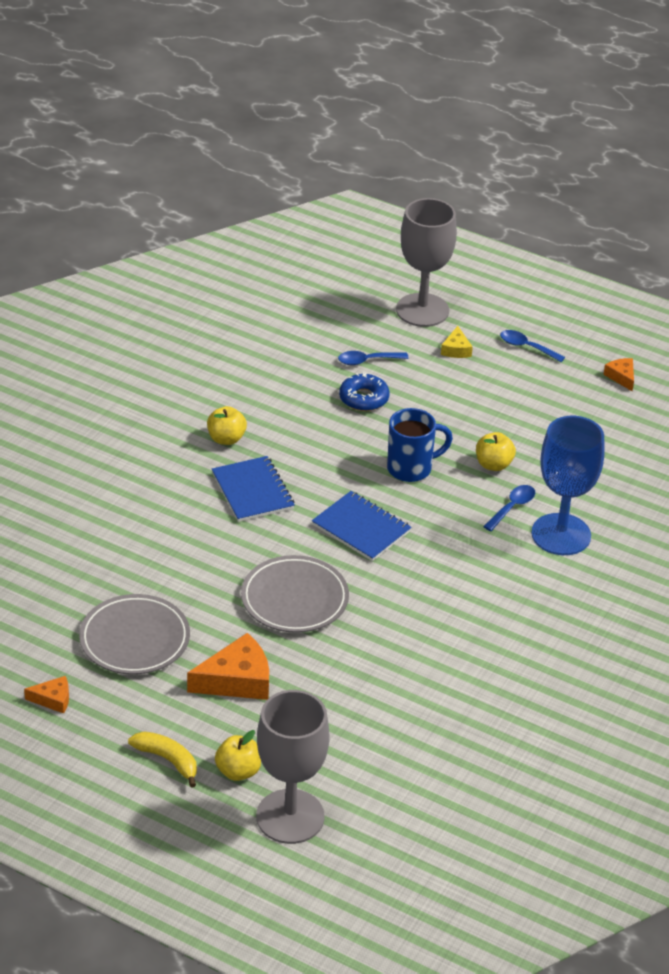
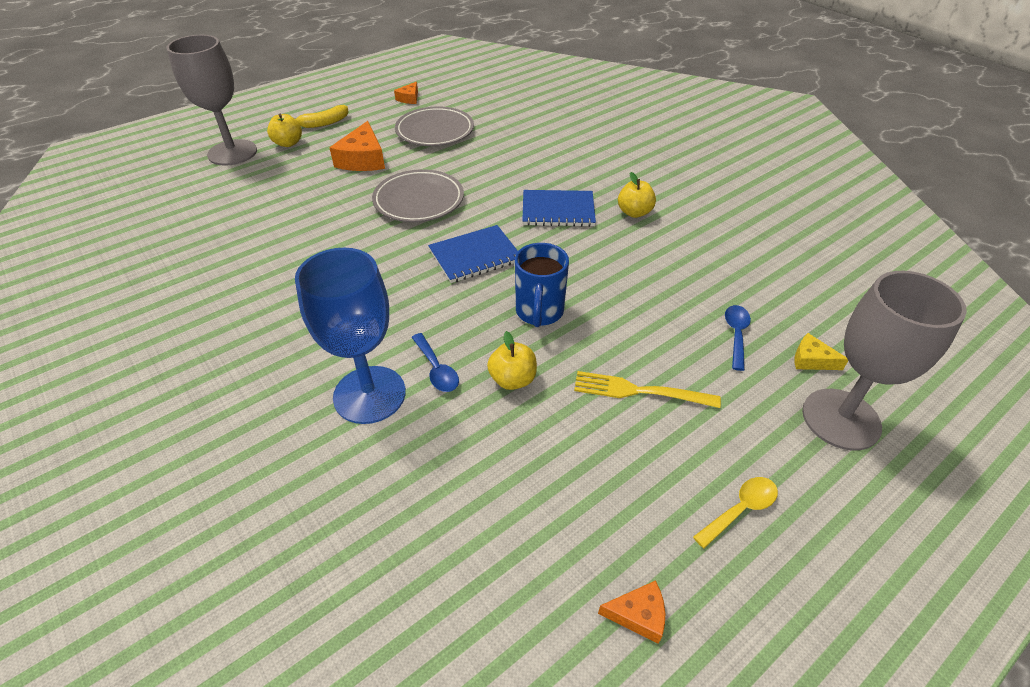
camera: 115 degrees right, 5 degrees up
blue donut [339,372,390,411] -> none
yellow cheese [441,326,473,358] -> yellow cheese moved to [794,333,848,370]
blue spoon [500,330,565,362] -> yellow spoon [693,477,778,548]
none -> yellow fork [574,371,721,408]

